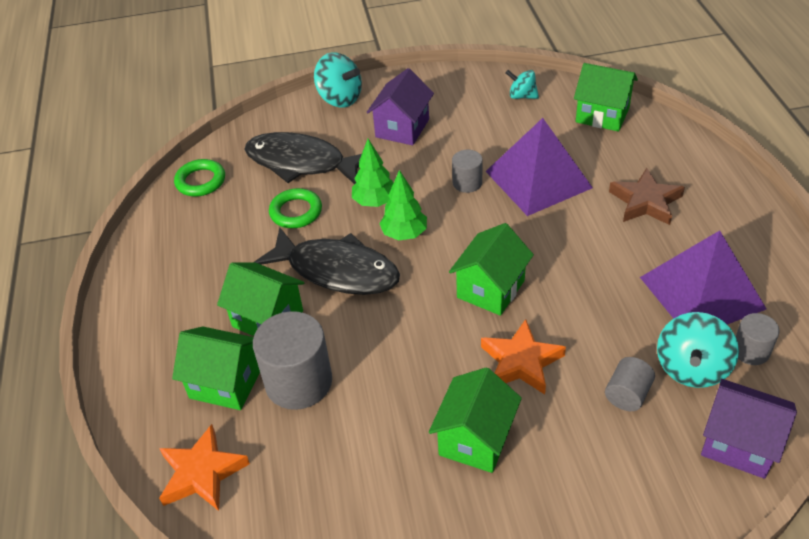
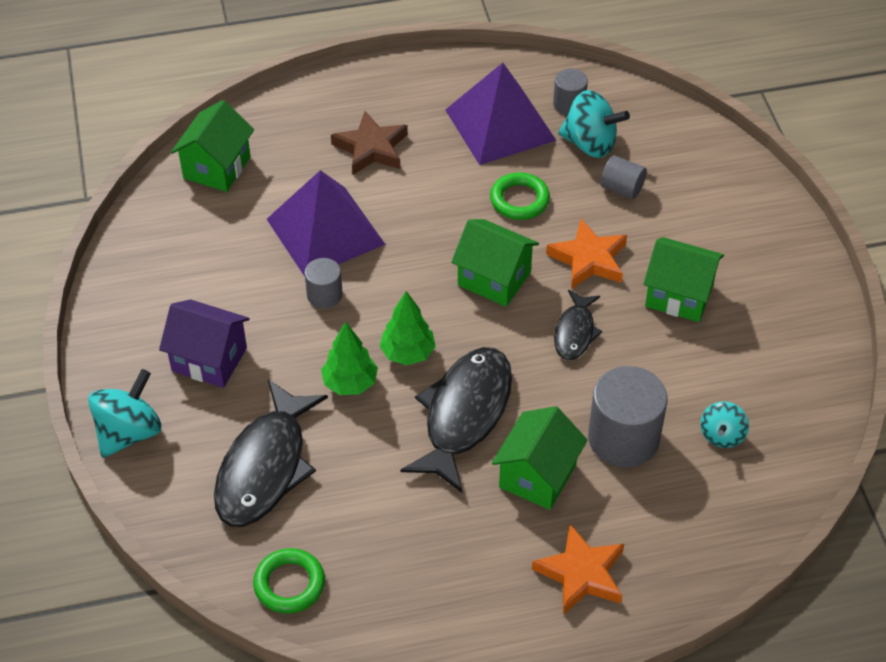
camera: 95 degrees left, 5 degrees up
orange star [159,424,250,511] -> orange star moved to [532,524,624,615]
green house [172,326,260,410] -> none
green ring [269,188,322,228] -> green ring moved to [490,172,550,220]
turquoise spinning top [506,70,539,99] -> turquoise spinning top moved to [700,402,749,448]
purple house [701,379,797,479] -> none
none -> black fish [554,290,602,360]

